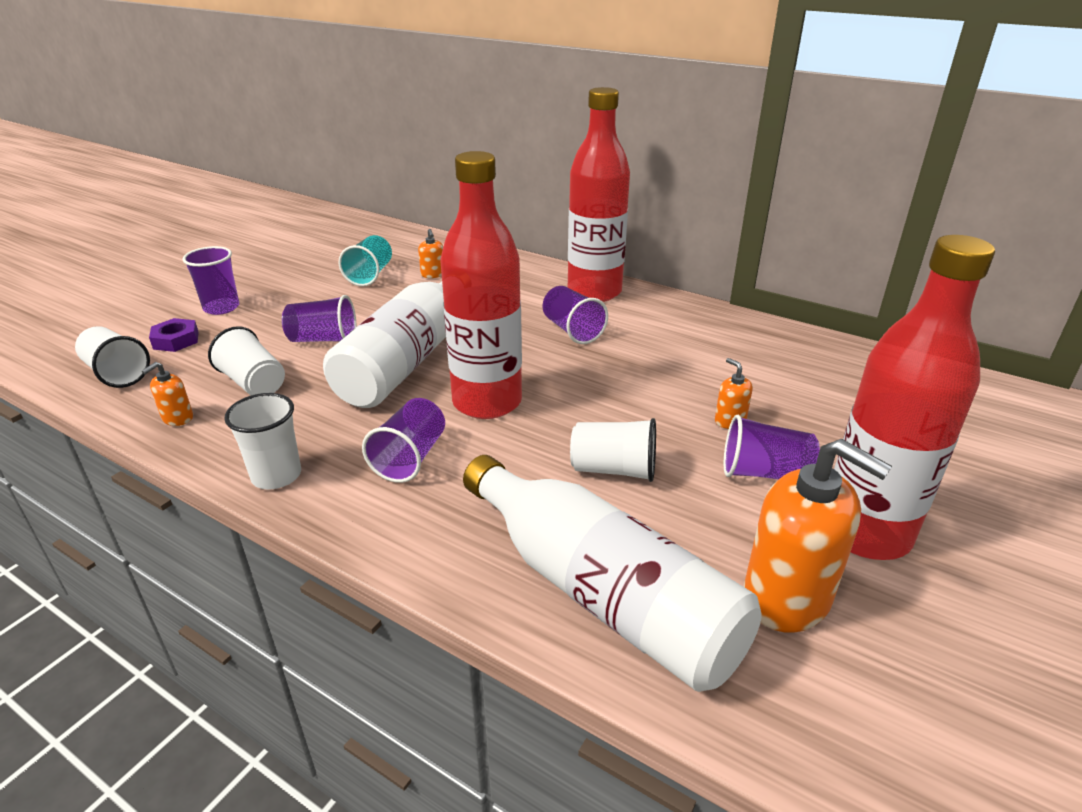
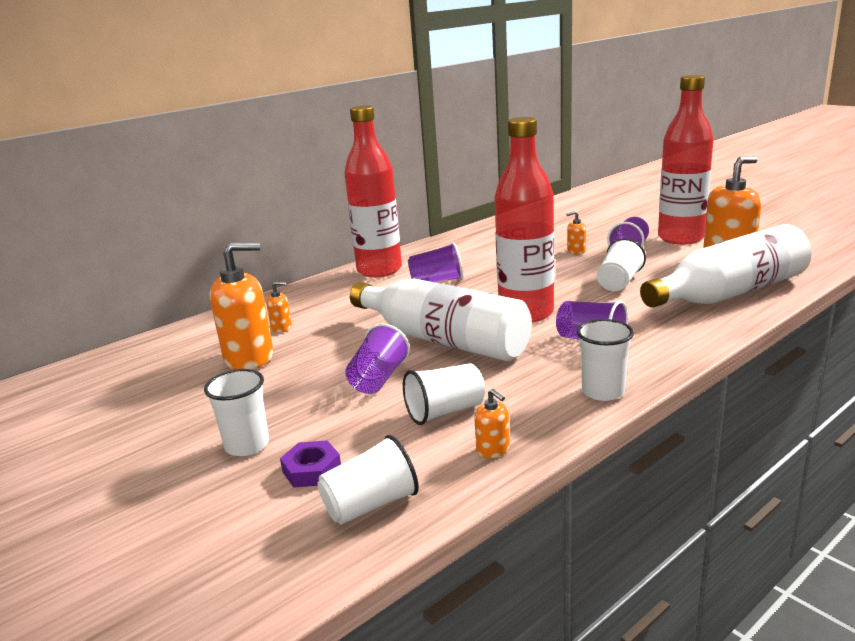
camera: 70 degrees left, 10 degrees down
purple cup [183,246,239,315] -> white cup [204,369,269,456]
turquoise cup [338,235,392,286] -> orange soap dispenser [210,242,273,370]

